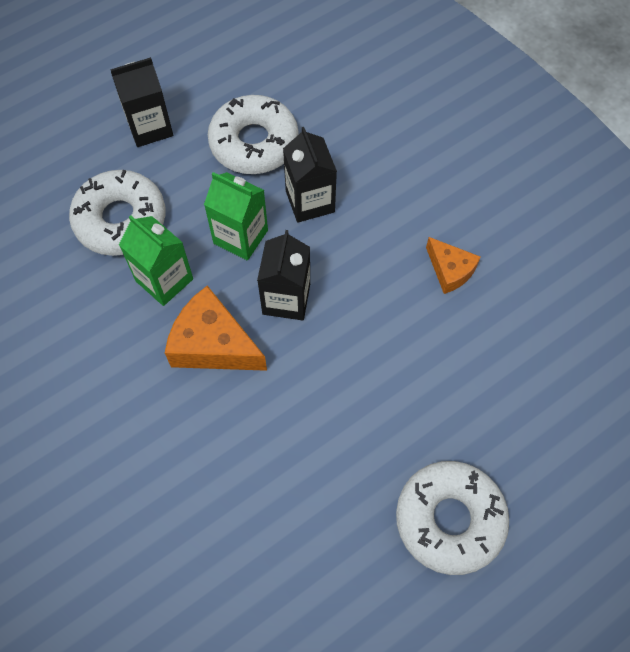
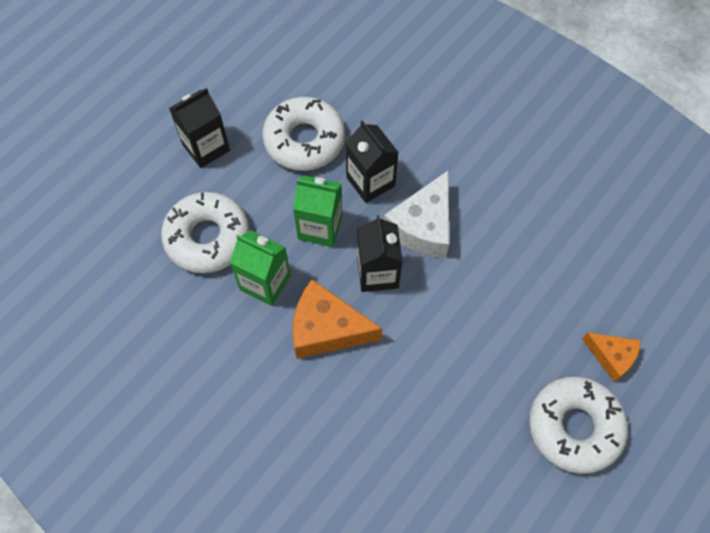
camera: 15 degrees left, 0 degrees up
orange cheese [426,237,481,294] -> orange cheese moved to [582,332,641,382]
none -> white cheese [384,170,449,258]

